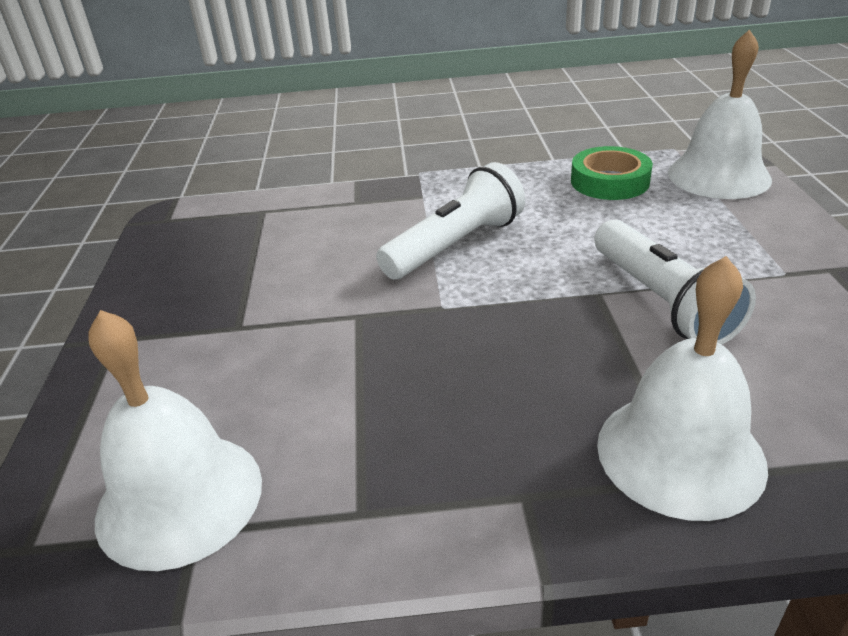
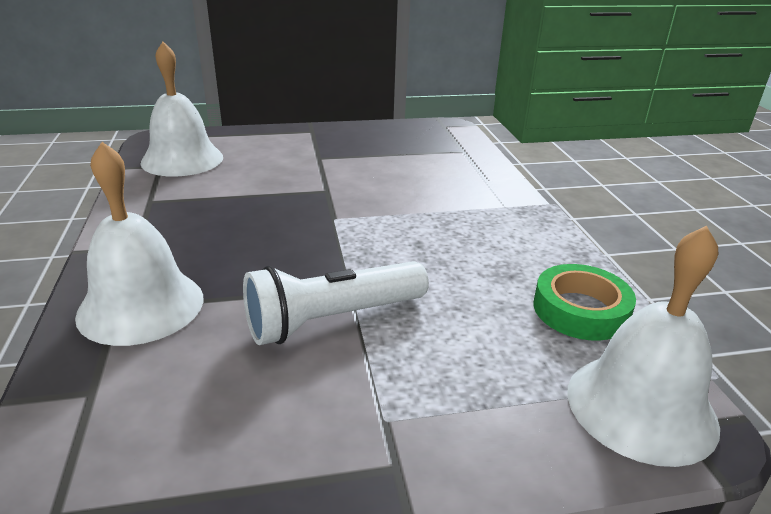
camera: 80 degrees right, 5 degrees down
white flashlight [376,162,525,279] -> none

